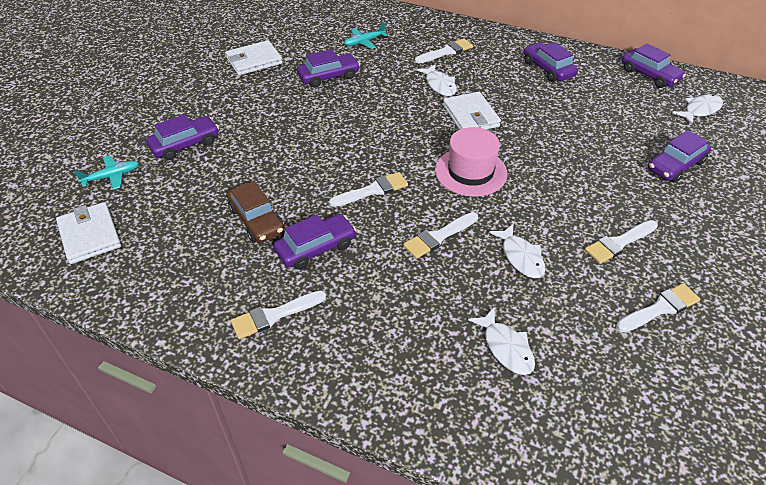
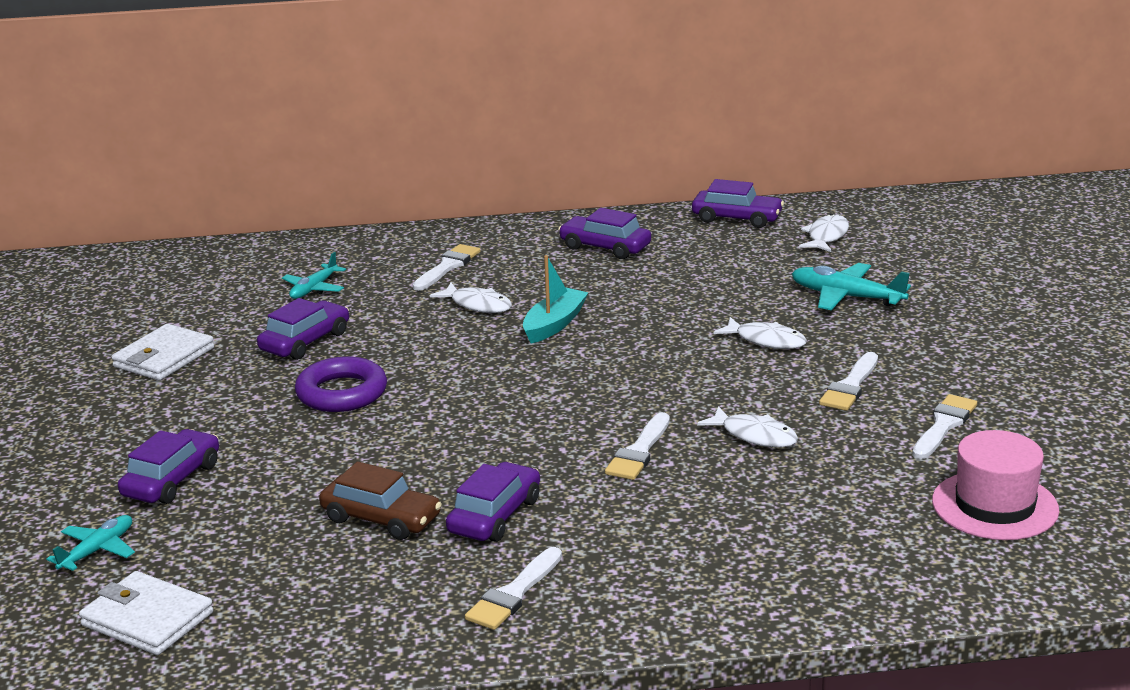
camera: 30 degrees left, 20 degrees down
white brush [329,172,408,207] -> none
pink hat [435,127,507,197] -> pink hat moved to [932,430,1059,540]
white wallet [443,92,501,130] -> turquoise boat [523,255,589,344]
white fish [468,308,535,375] -> white fish moved to [714,317,807,349]
purple car [648,130,711,183] -> turquoise plane [792,263,911,310]
none -> purple ring [295,357,387,412]

